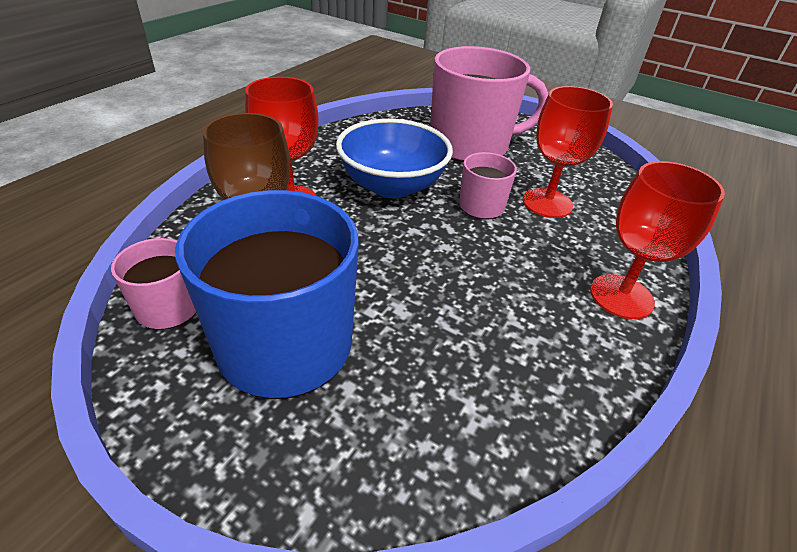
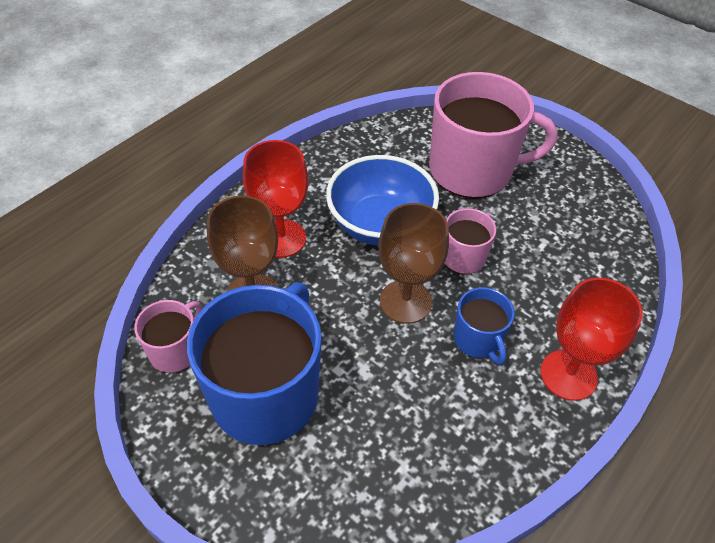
camera: 10 degrees right, 10 degrees up
red goblet [523,86,613,218] -> none
none -> brown goblet [379,203,449,324]
none -> blue mug [454,287,515,365]

